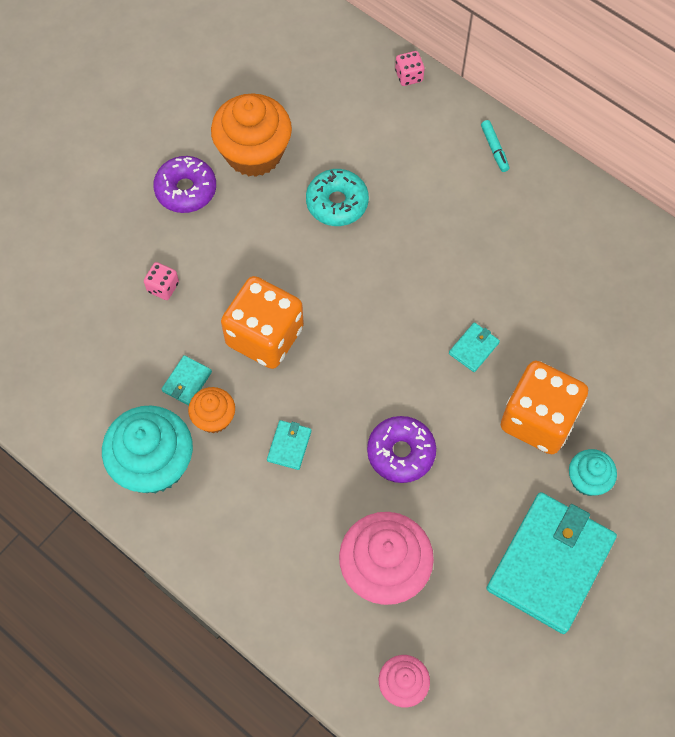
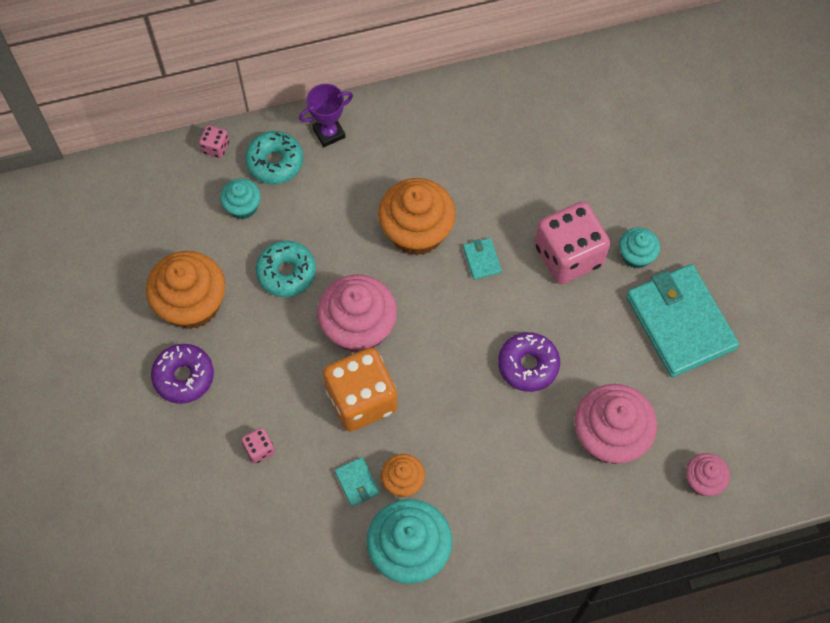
camera: 55 degrees left, 0 degrees up
turquoise wallet [267,420,311,470] -> none
turquoise marker [481,120,509,172] -> purple trophy [299,84,353,147]
orange dice [501,361,588,454] -> pink dice [535,202,611,284]
none -> turquoise cupcake [220,178,261,219]
none -> turquoise donut [245,131,303,184]
none -> pink cupcake [317,275,397,352]
none -> orange cupcake [378,178,456,256]

